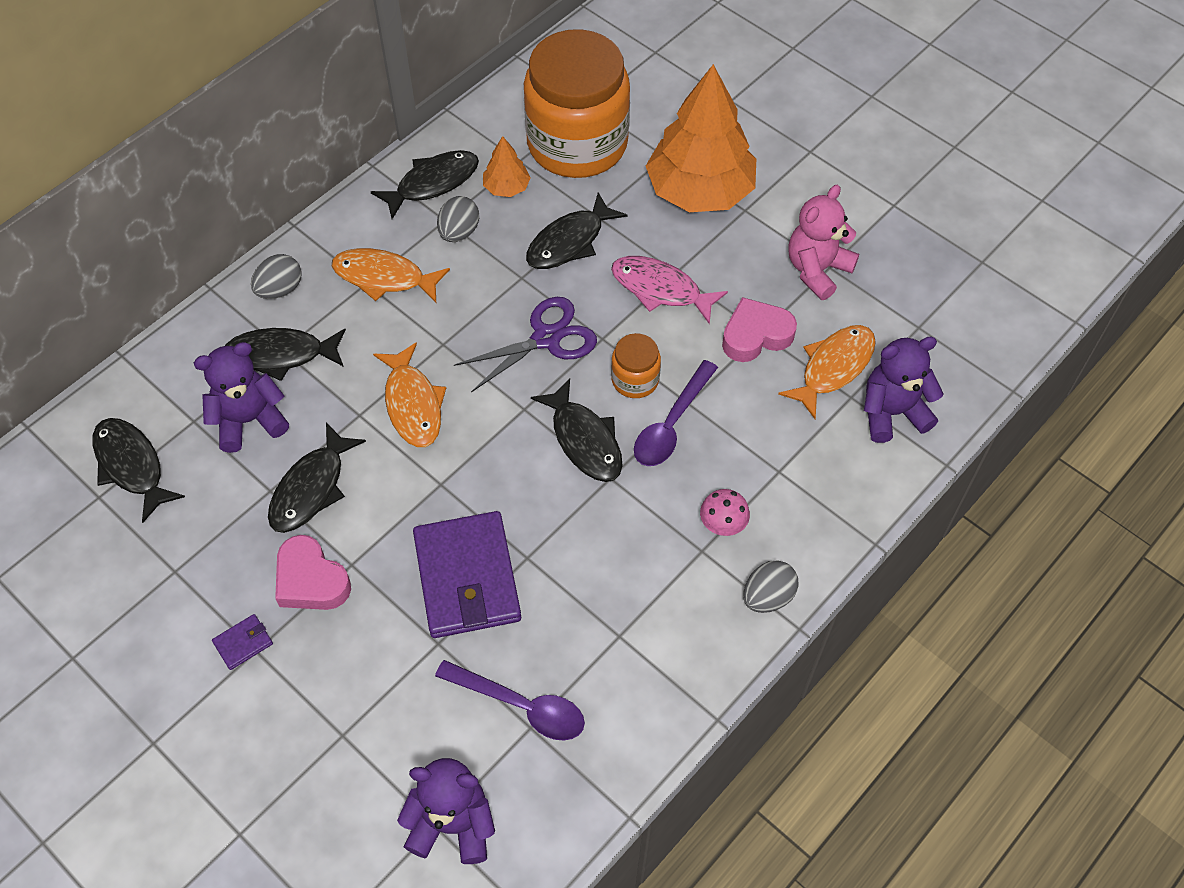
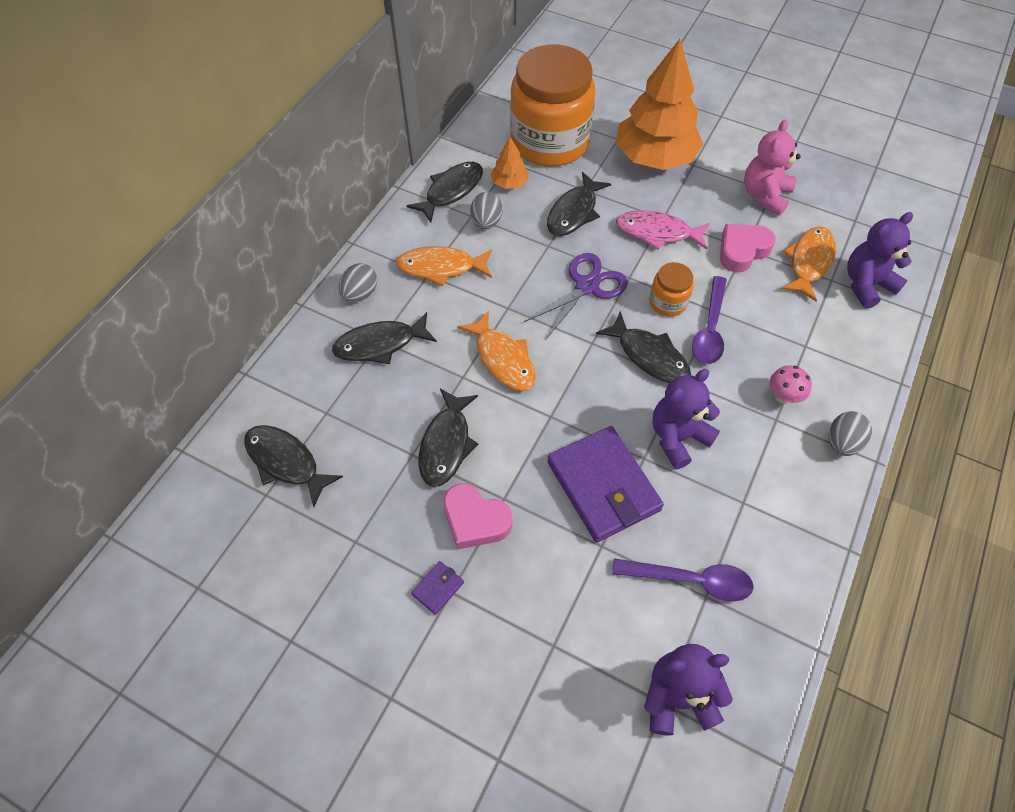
camera: 15 degrees left, 0 degrees up
purple teddy bear [194,342,289,453] -> purple teddy bear moved to [652,369,720,469]

